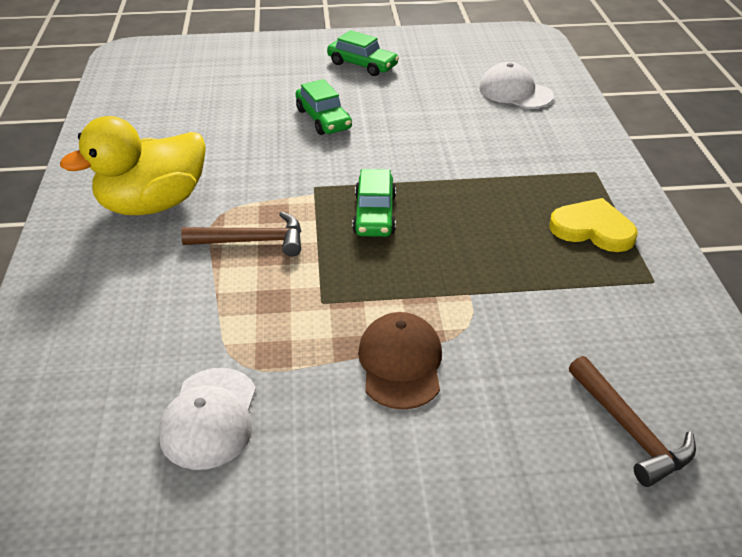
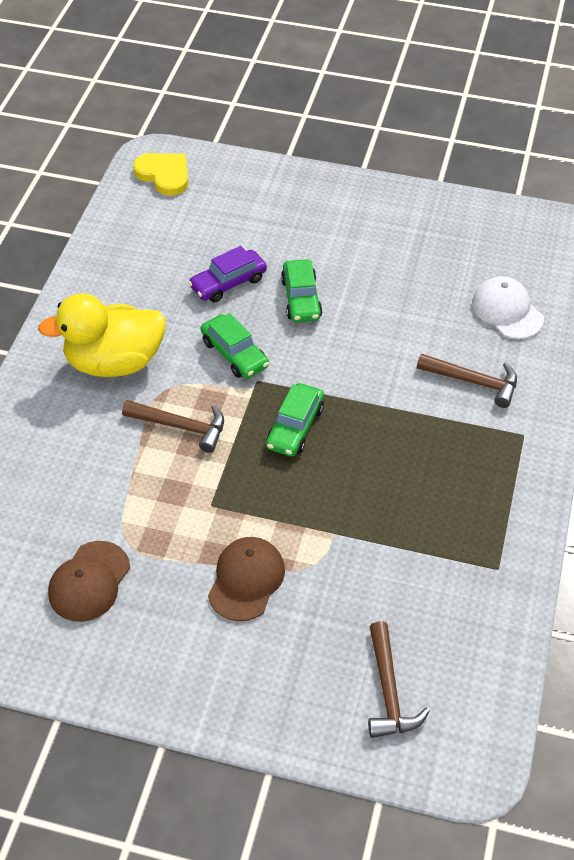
camera: 20 degrees right, 10 degrees up
white cap [159,368,256,470] -> brown cap [48,541,130,622]
green car [327,30,399,76] -> green car moved to [201,313,269,378]
yellow heart [549,198,638,252] -> yellow heart moved to [133,153,188,196]
none -> purple car [188,246,267,302]
none -> brown hammer [417,354,517,408]

